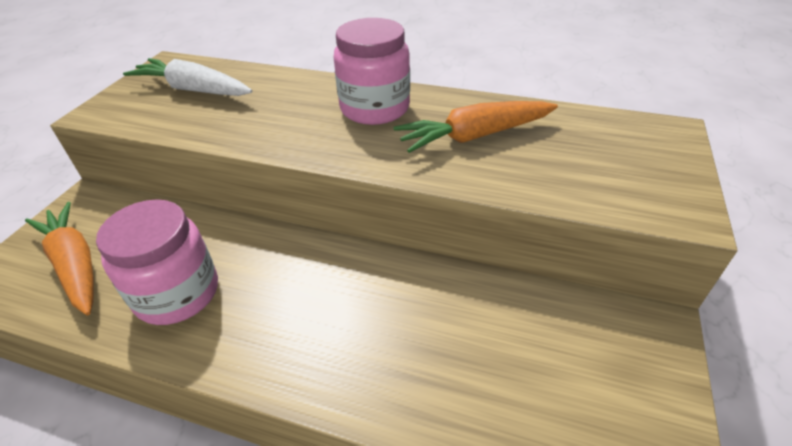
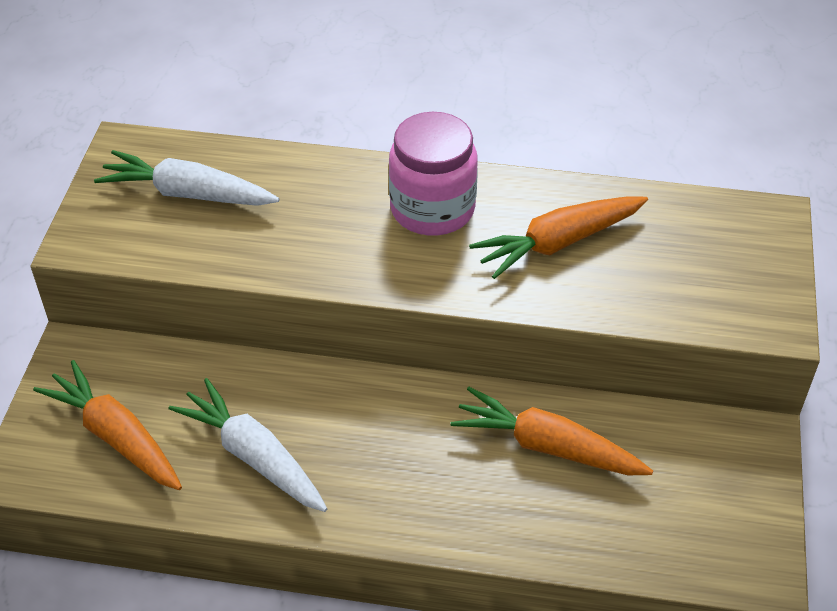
camera: 10 degrees left, 5 degrees up
pink jar [96,199,218,325] -> white carrot [169,378,327,512]
none -> orange carrot [450,387,653,475]

